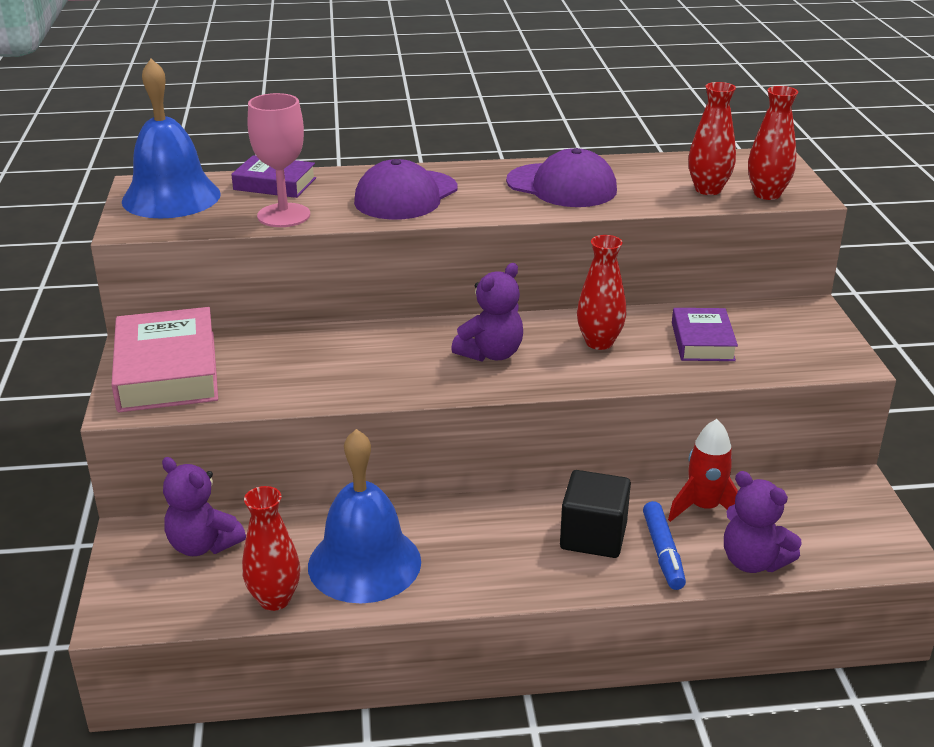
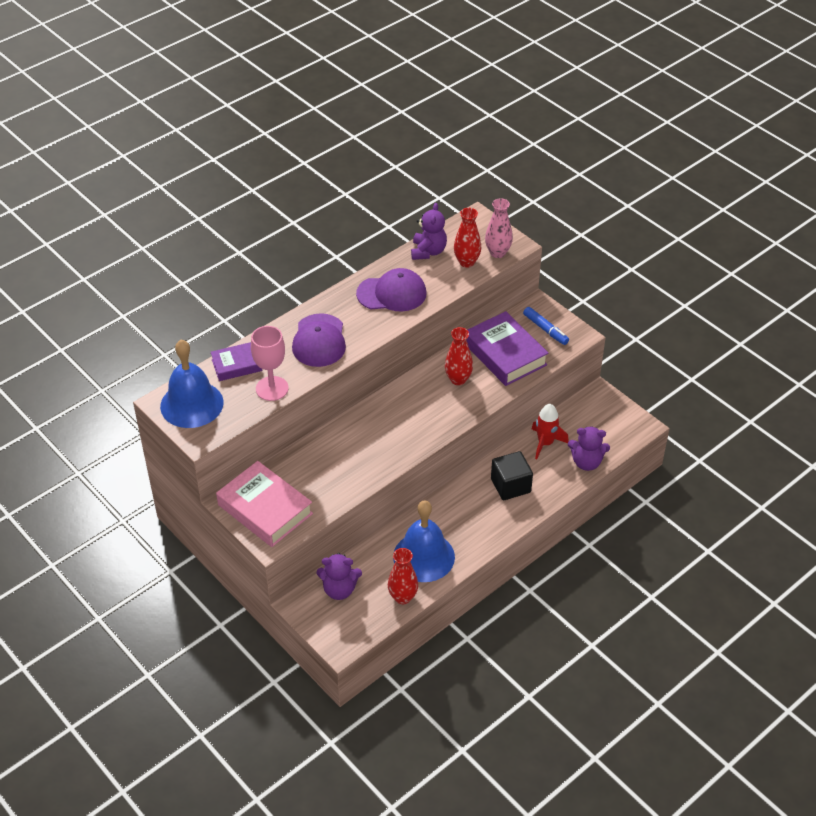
camera: 35 degrees left, 15 degrees up
purple teddy bear [451,263,523,362] -> purple teddy bear moved to [411,203,447,260]
blue marker [643,501,686,590] -> blue marker moved to [523,307,569,345]
purple book [672,308,738,361] -> purple book [466,311,549,386], size x1.71
red vase [748,86,798,200] -> pink vase [485,198,513,258]

